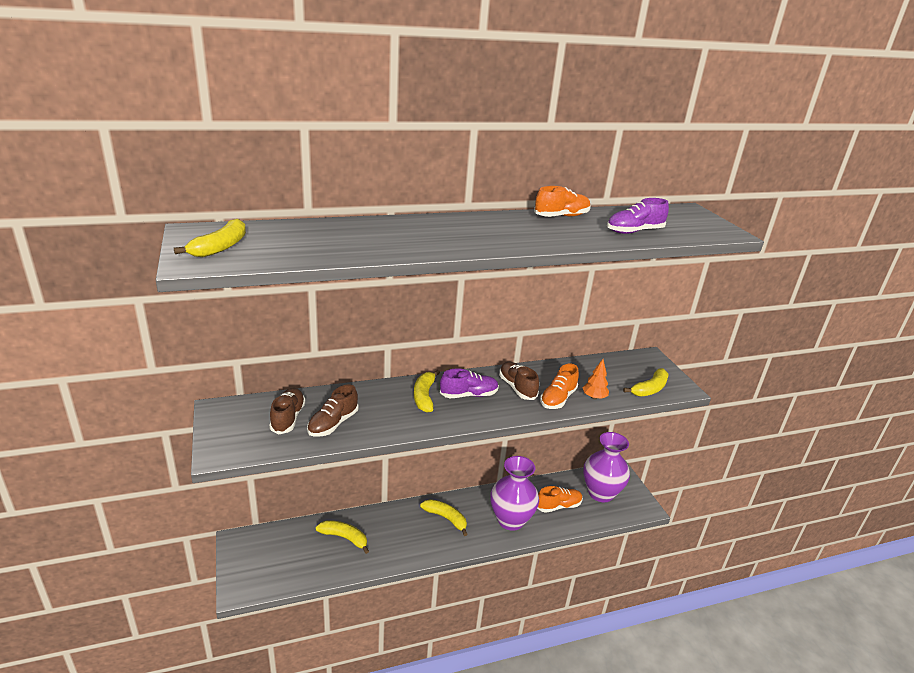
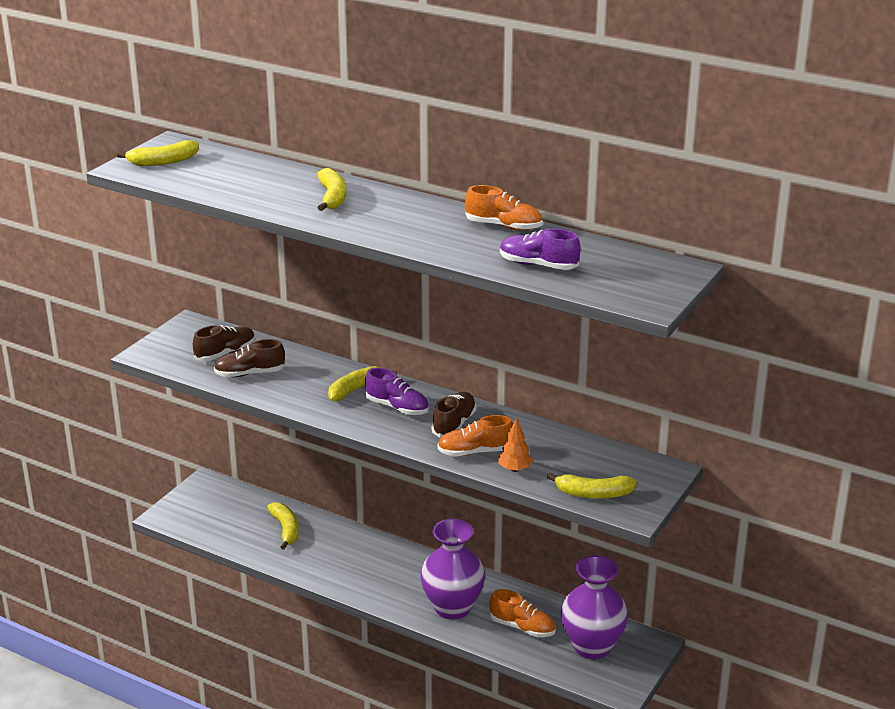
camera: 50 degrees right, 0 degrees up
yellow banana [420,499,468,536] -> yellow banana moved to [317,168,346,211]

